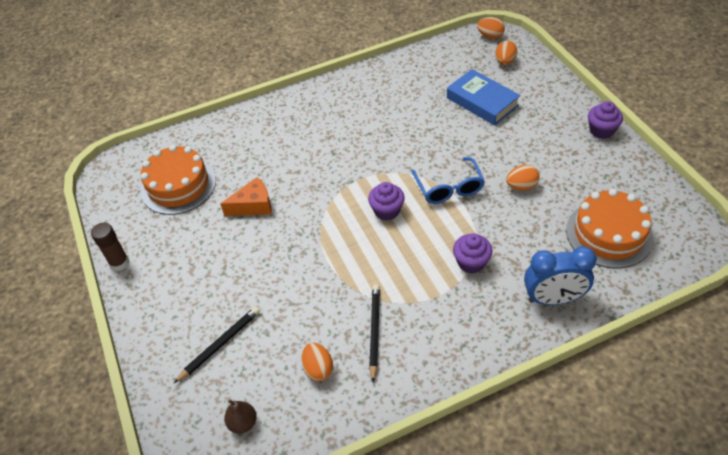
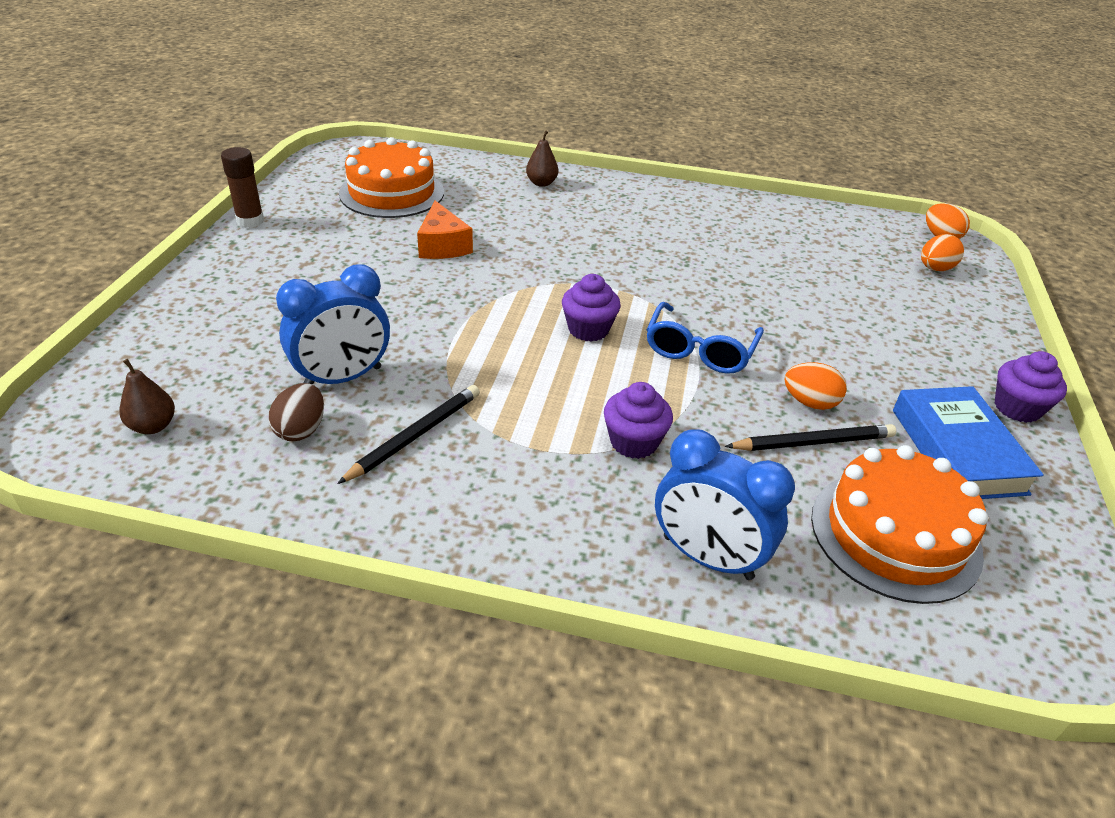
camera: 30 degrees right, 10 degrees down
black pencil [174,306,260,383] -> black pencil moved to [725,424,896,451]
orange cheese [220,177,271,216] -> orange cheese turned 60 degrees clockwise [417,201,473,259]
orange egg [302,343,333,381] -> brown egg [269,383,324,441]
blue book [447,69,521,125] -> blue book moved to [893,386,1044,499]
none -> blue clock [276,264,390,385]
none -> brown pear [526,130,558,187]

